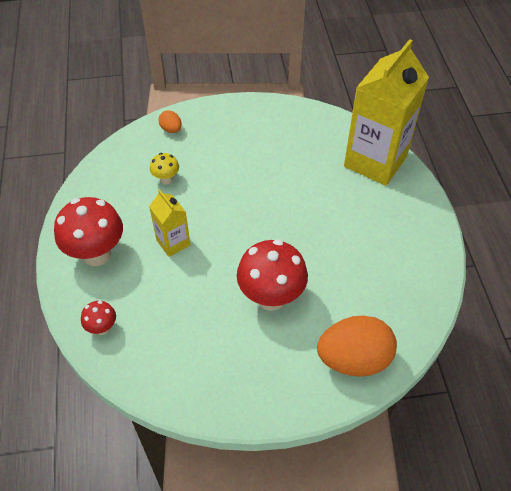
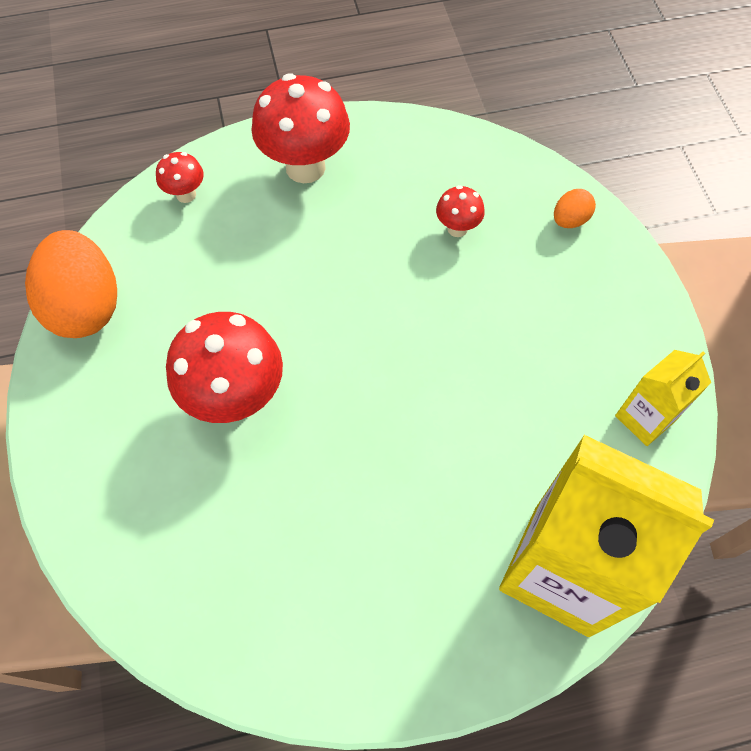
camera: 85 degrees right, 10 degrees up
yellow carton [149,189,190,257] -> yellow carton moved to [615,350,711,446]
yellow mushroom [150,153,179,185] -> red mushroom [436,185,485,237]
orange egg [317,316,397,377] -> orange egg moved to [25,230,117,338]

